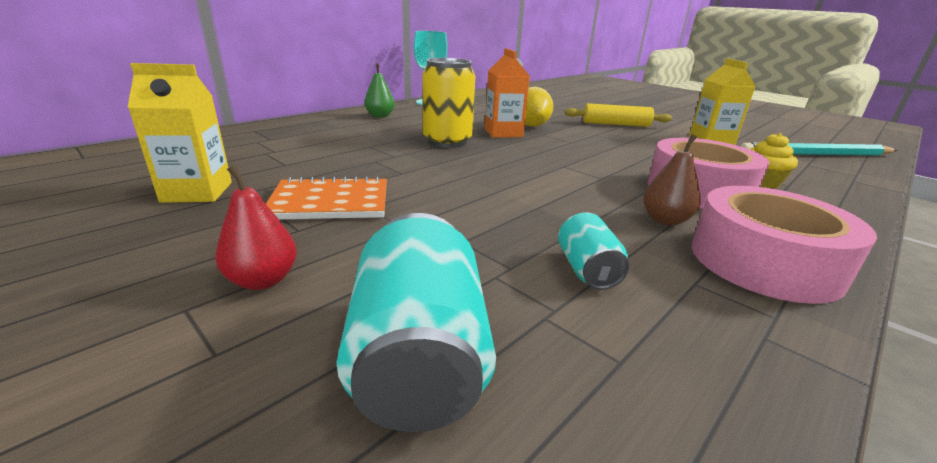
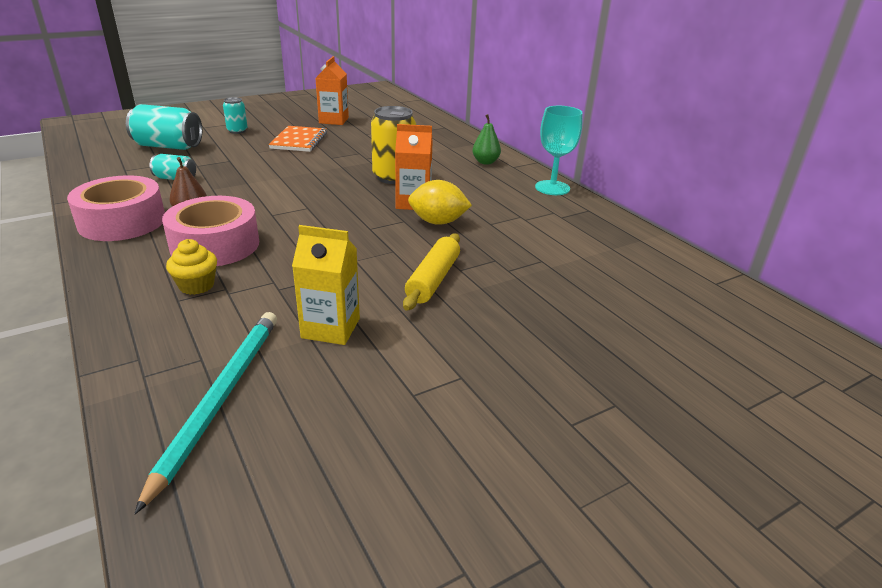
camera: 105 degrees right, 5 degrees up
yellow carton [128,63,232,203] -> orange carton [316,56,349,125]
red pear [215,165,297,290] -> turquoise can [223,97,248,134]

